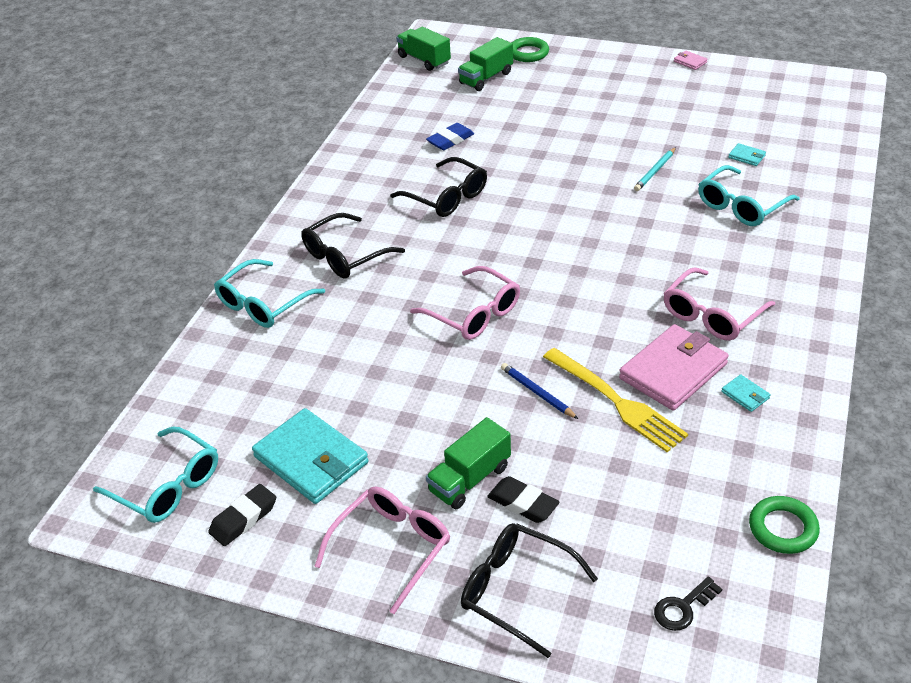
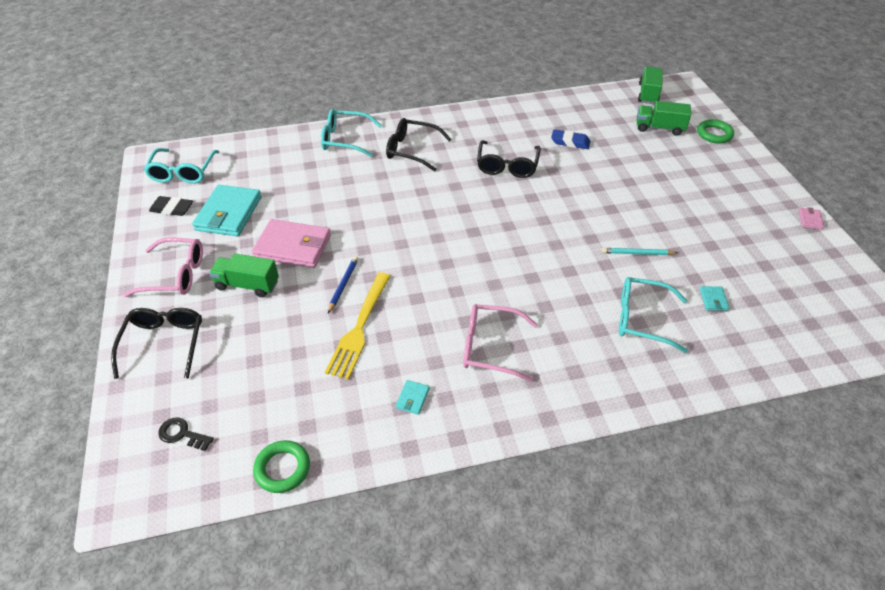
camera: 55 degrees right, 5 degrees up
pink glasses [410,266,520,340] -> none
black eraser [487,476,559,523] -> none
pink wallet [619,324,729,411] -> pink wallet moved to [252,219,331,268]

